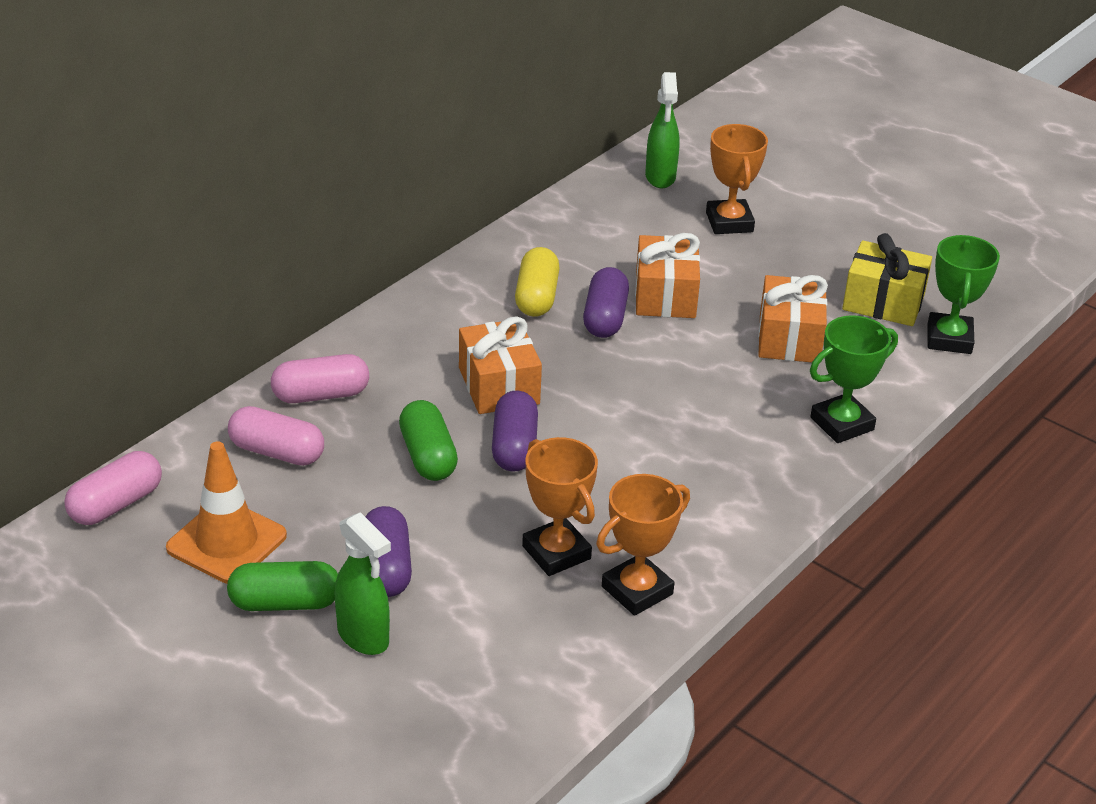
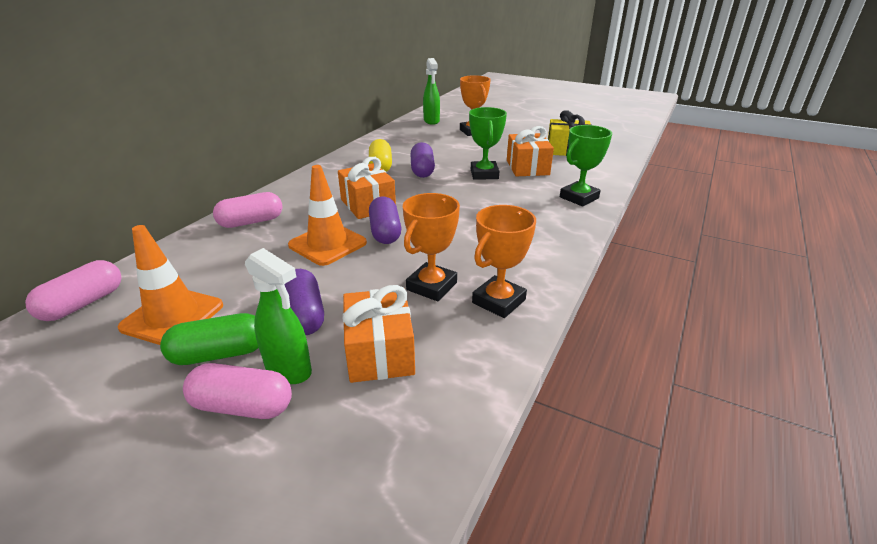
camera: 10 degrees left, 5 degrees down
pink capsule [228,406,324,466] -> pink capsule moved to [183,363,292,419]
green capsule [399,400,458,481] -> orange traffic cone [288,165,367,266]
orange trophy [522,437,598,576] -> orange trophy turned 75 degrees clockwise [403,193,460,301]
orange gift [635,233,700,318] -> orange gift moved to [342,285,415,383]
green trophy [928,235,1000,354] -> green trophy moved to [469,107,507,180]

